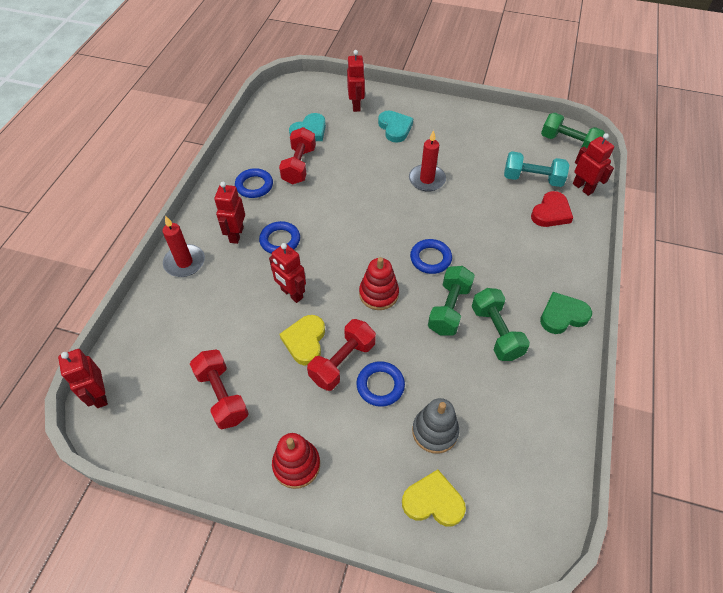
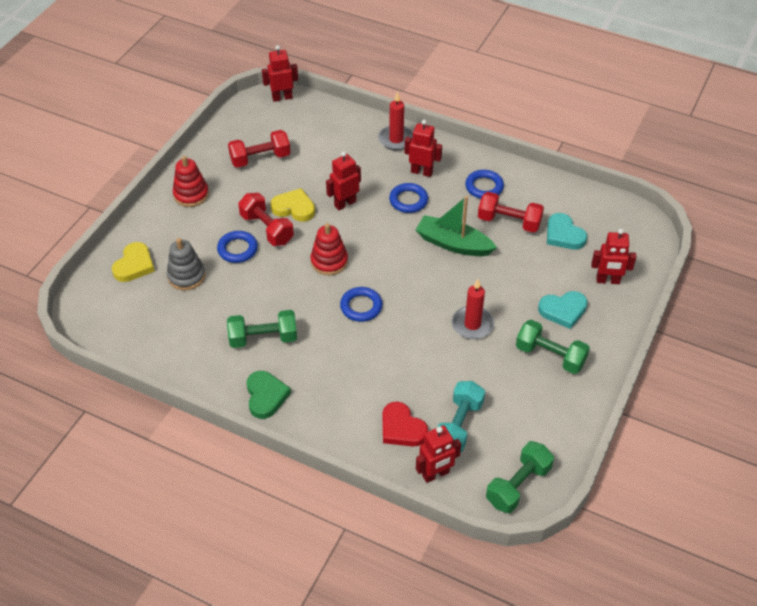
camera: 100 degrees right, 5 degrees down
green dumbbell [428,266,475,336] -> green dumbbell moved to [516,320,590,374]
none -> green boat [416,196,497,256]

